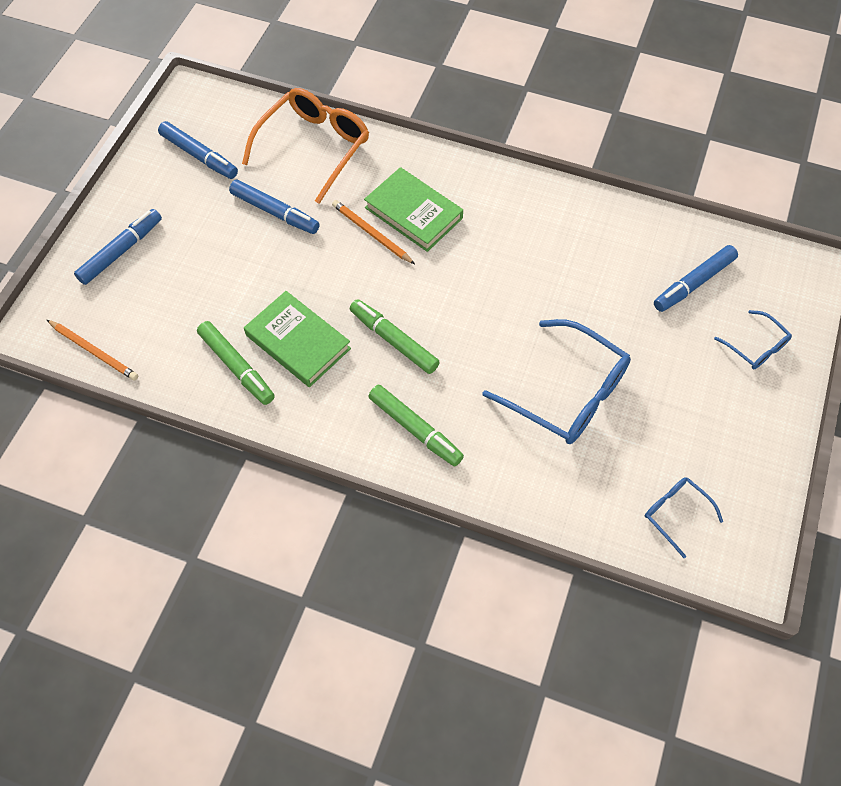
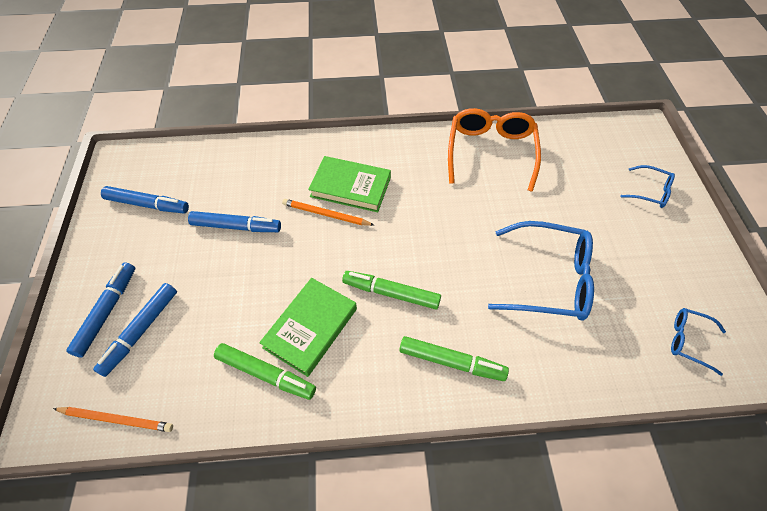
camera: 25 degrees left, 5 degrees down
orange glasses [242,88,369,204] -> orange glasses moved to [448,108,541,192]
green book [244,291,351,387] -> green book turned 75 degrees counterclockwise [259,278,357,377]
blue marker [654,245,738,312] -> blue marker moved to [93,283,177,377]

